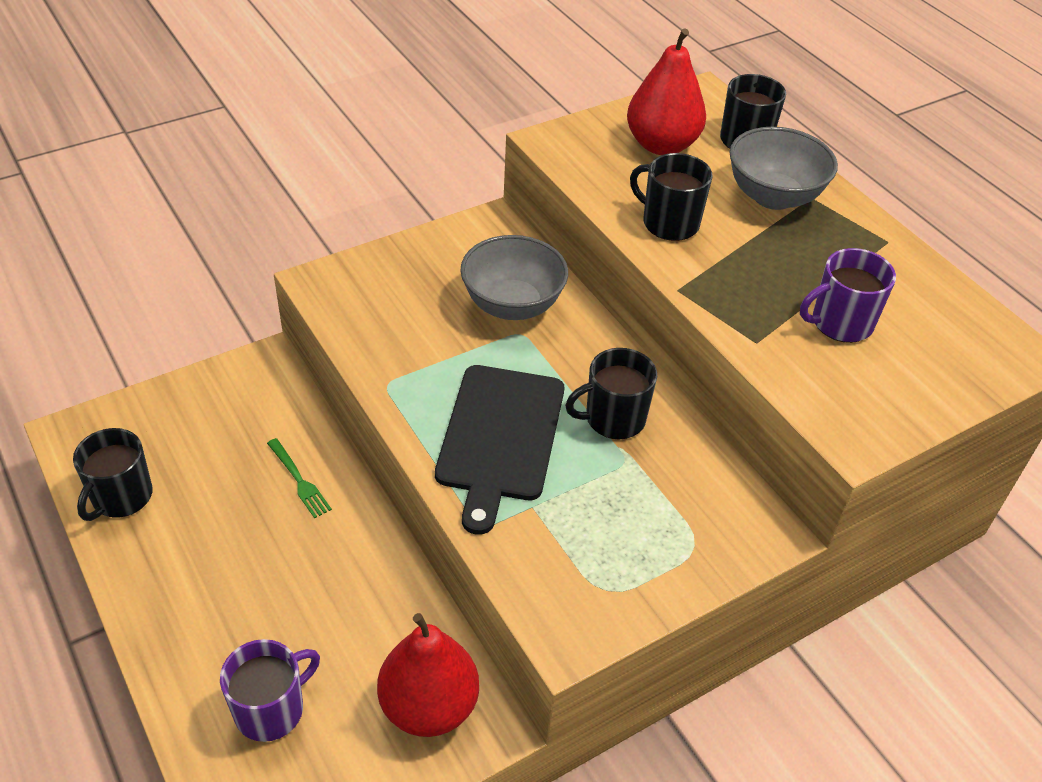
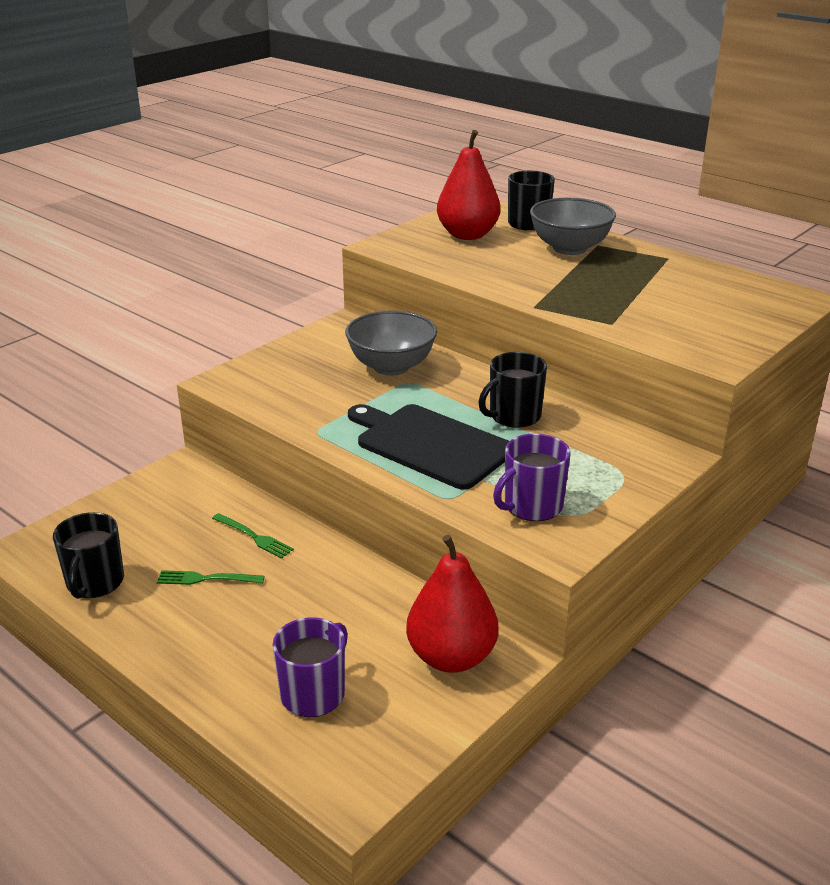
camera: 15 degrees left, 15 degrees down
black cutting board [435,365,564,535] -> black cutting board turned 135 degrees clockwise [348,404,509,490]
black mug [630,153,713,241] -> none
purple mug [800,248,896,343] -> purple mug moved to [493,433,570,521]
none -> green fork [157,570,265,585]

